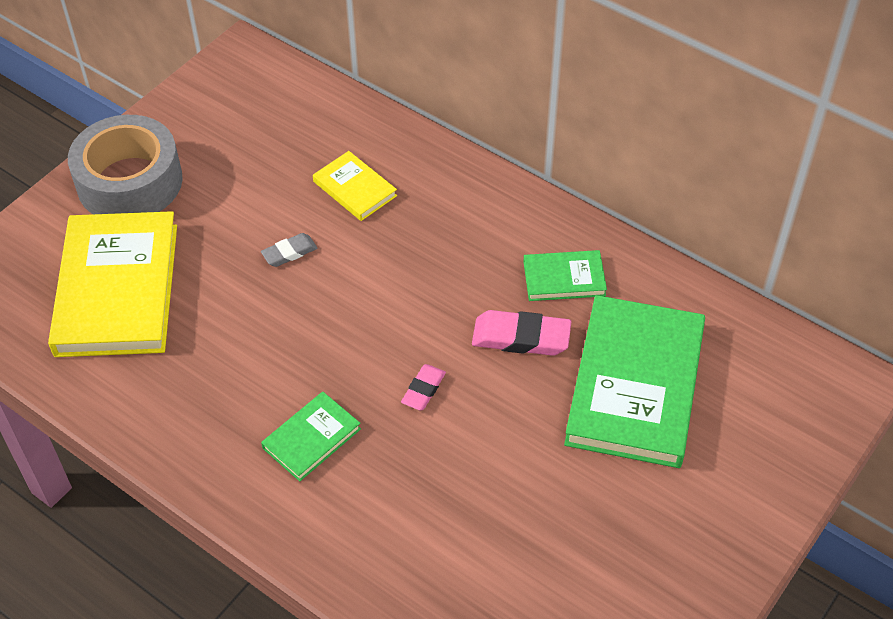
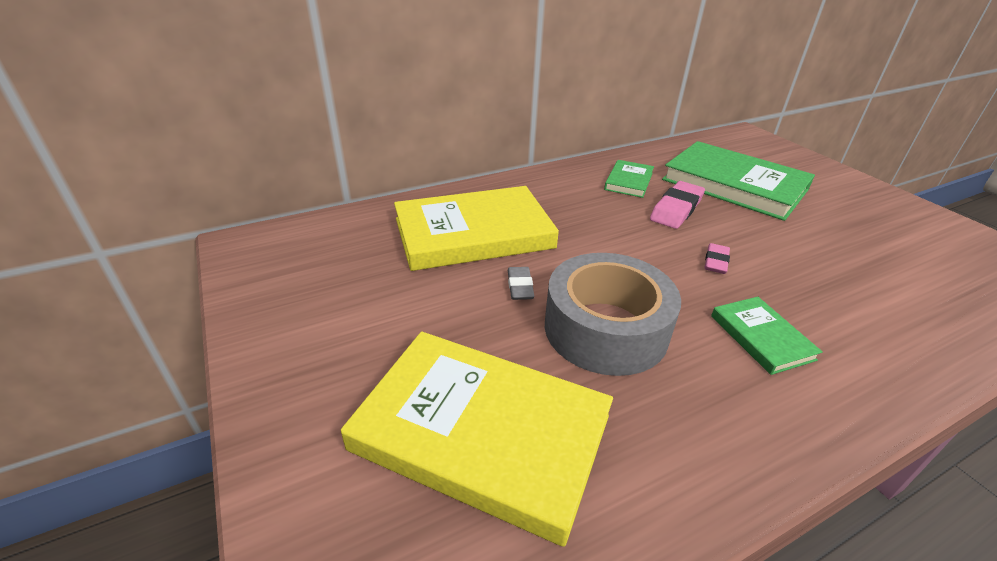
camera: 65 degrees left, 15 degrees down
grey tape [68,115,183,214] -> grey tape moved to [545,253,681,376]
yellow book [313,151,397,221] -> yellow book [394,186,559,271], size x2.10
pink eraser [401,364,446,410] -> pink eraser turned 60 degrees clockwise [704,243,730,274]

